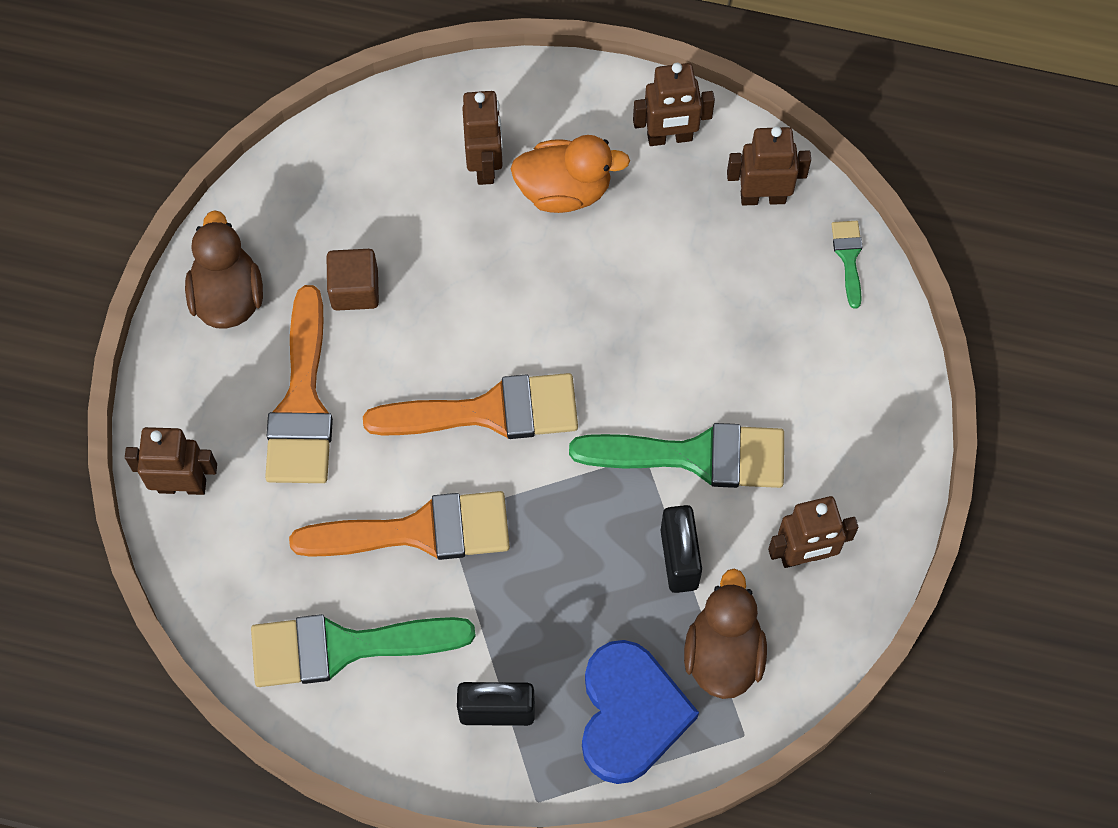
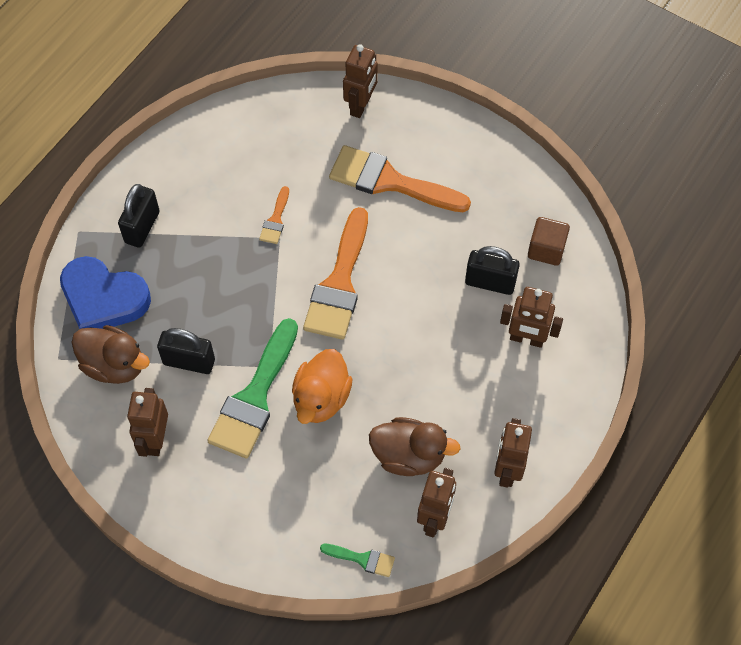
camera: 110 degrees right, 5 degrees down
brown duck [185,210,263,329] -> brown duck moved to [369,417,460,476]
green brush [251,614,476,687] -> none
orange brush [289,491,510,560] -> orange brush [259,186,289,244], size x0.46
brown cube [327,249,379,311] -> brown cube moved to [528,217,570,266]
orange duck [510,135,630,213] -> orange duck moved to [292,349,353,424]
none -> black padlock [465,246,520,295]

